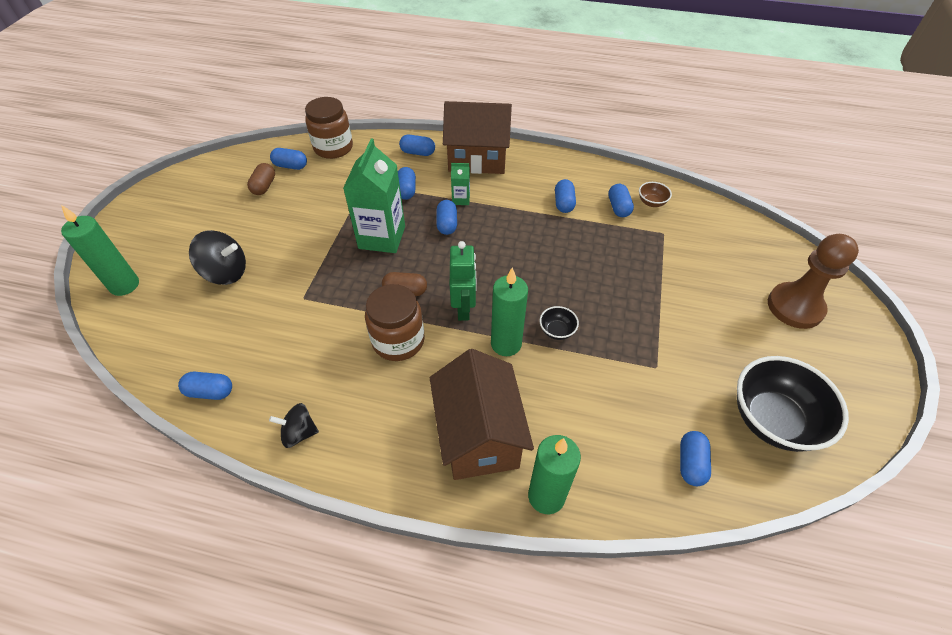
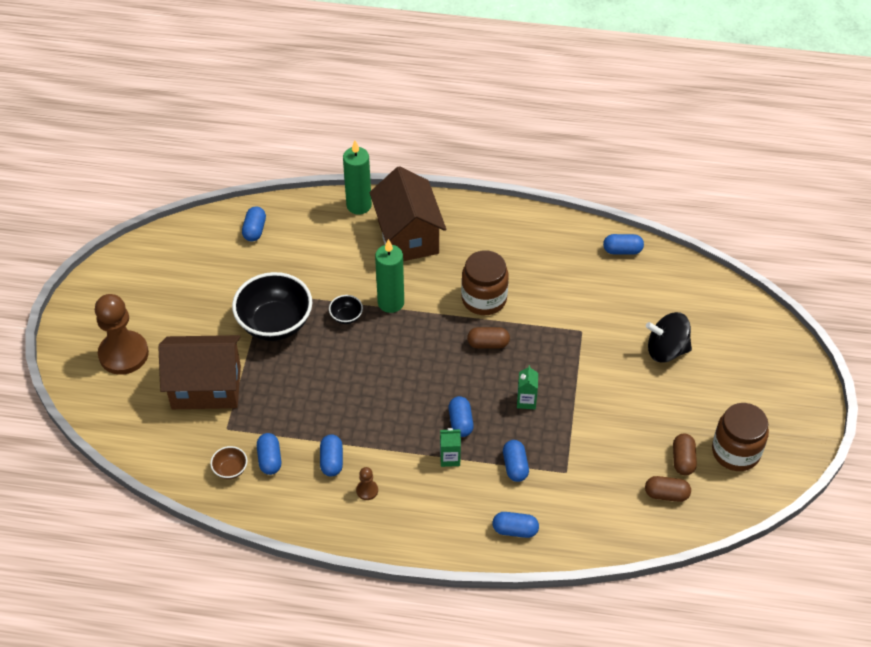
camera: 175 degrees right, 0 degrees up
green candle [61,205,139,296] -> none
black spinning top [269,403,319,448] -> none
blue capsule [270,148,307,170] -> brown capsule [645,476,691,502]
brown jar [305,97,353,159] -> brown jar moved to [712,403,769,471]
green carton [343,139,405,253] -> green carton [517,365,538,409], size x0.46
brown house [443,101,512,174] -> brown house moved to [158,335,241,409]
green robot [450,241,477,321] -> none
black bowl [737,356,849,452] -> black bowl moved to [232,272,312,341]
none -> brown pawn [356,467,378,500]

